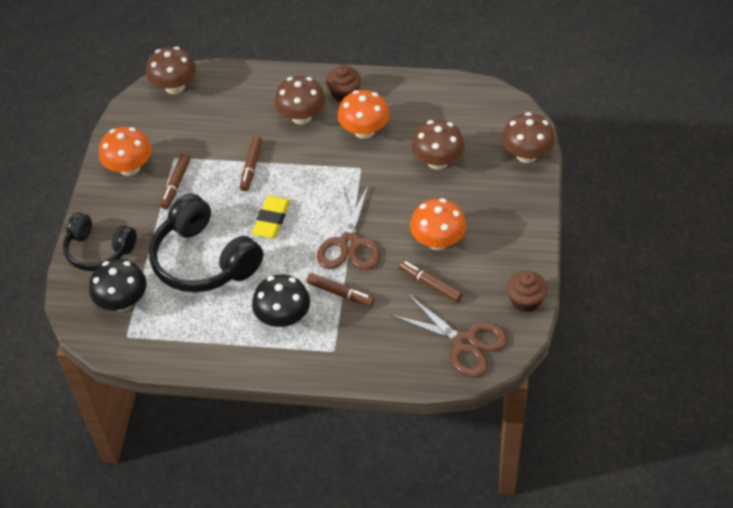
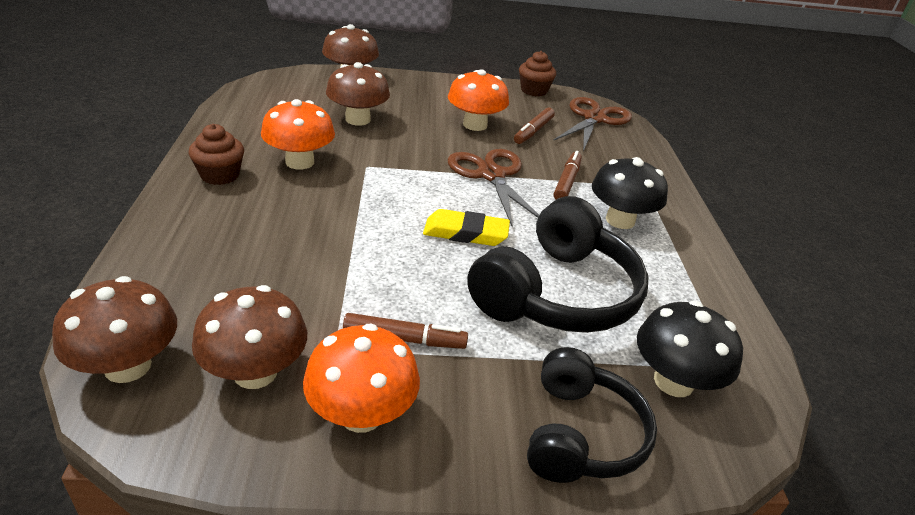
camera: 105 degrees left, 15 degrees down
brown marker [240,136,262,191] -> none
brown mushroom [274,76,325,124] -> brown mushroom moved to [192,285,307,389]
brown scissors [317,185,380,270] -> brown scissors turned 105 degrees counterclockwise [448,149,539,226]

